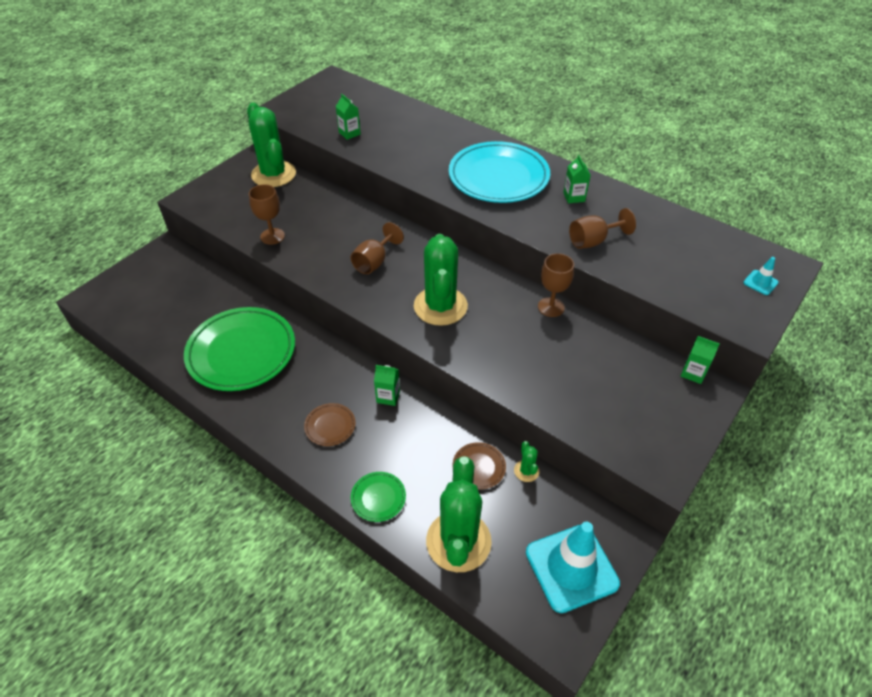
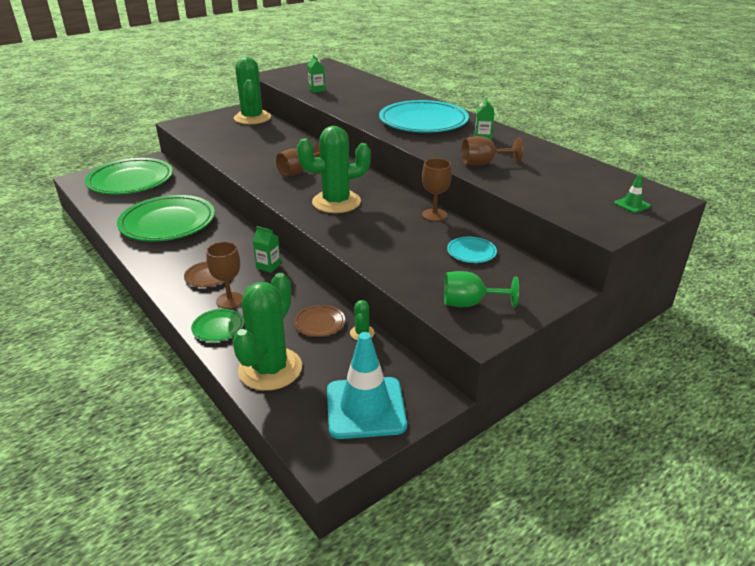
camera: 15 degrees right, 15 degrees down
brown goblet [249,184,285,245] -> brown goblet moved to [206,242,243,309]
green cactus [414,234,468,326] -> green cactus turned 60 degrees clockwise [297,126,371,213]
green carton [681,336,720,384] -> none
turquoise traffic cone [743,257,779,295] -> green traffic cone [615,174,651,213]
none -> green plate [85,158,173,195]
none -> green goblet [444,271,519,308]
none -> turquoise plate [447,237,497,263]

